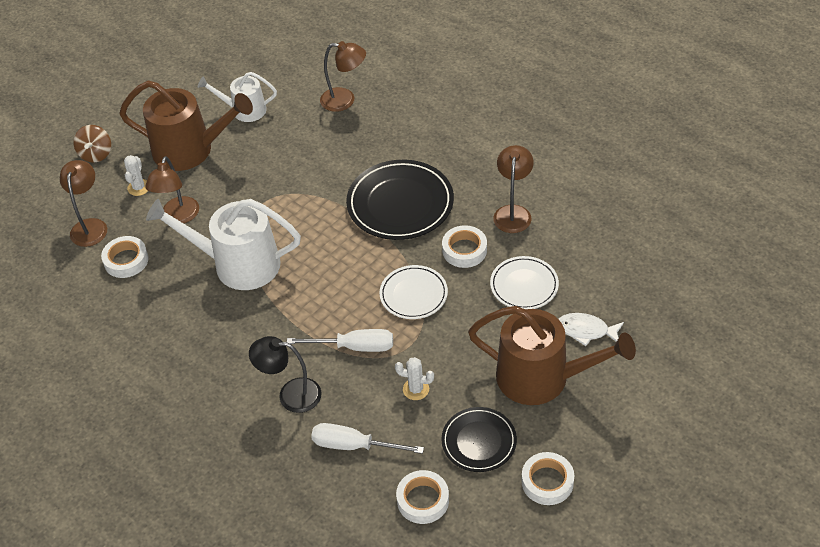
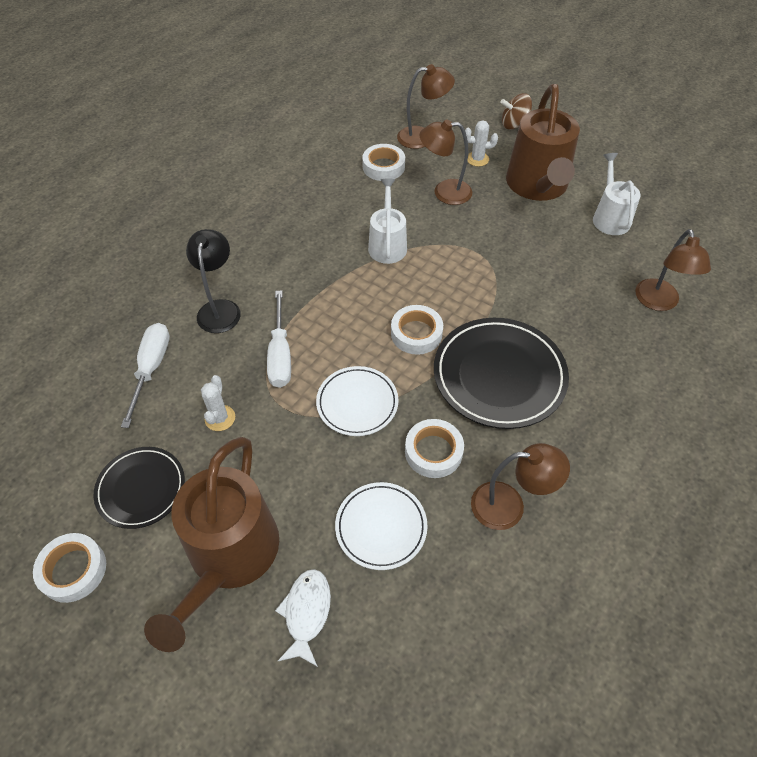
camera: 80 degrees right, 5 degrees up
white watering can [146,199,301,290] -> white watering can [368,178,407,264], size x0.58
white tape [396,470,449,524] -> white tape moved to [391,305,443,355]

